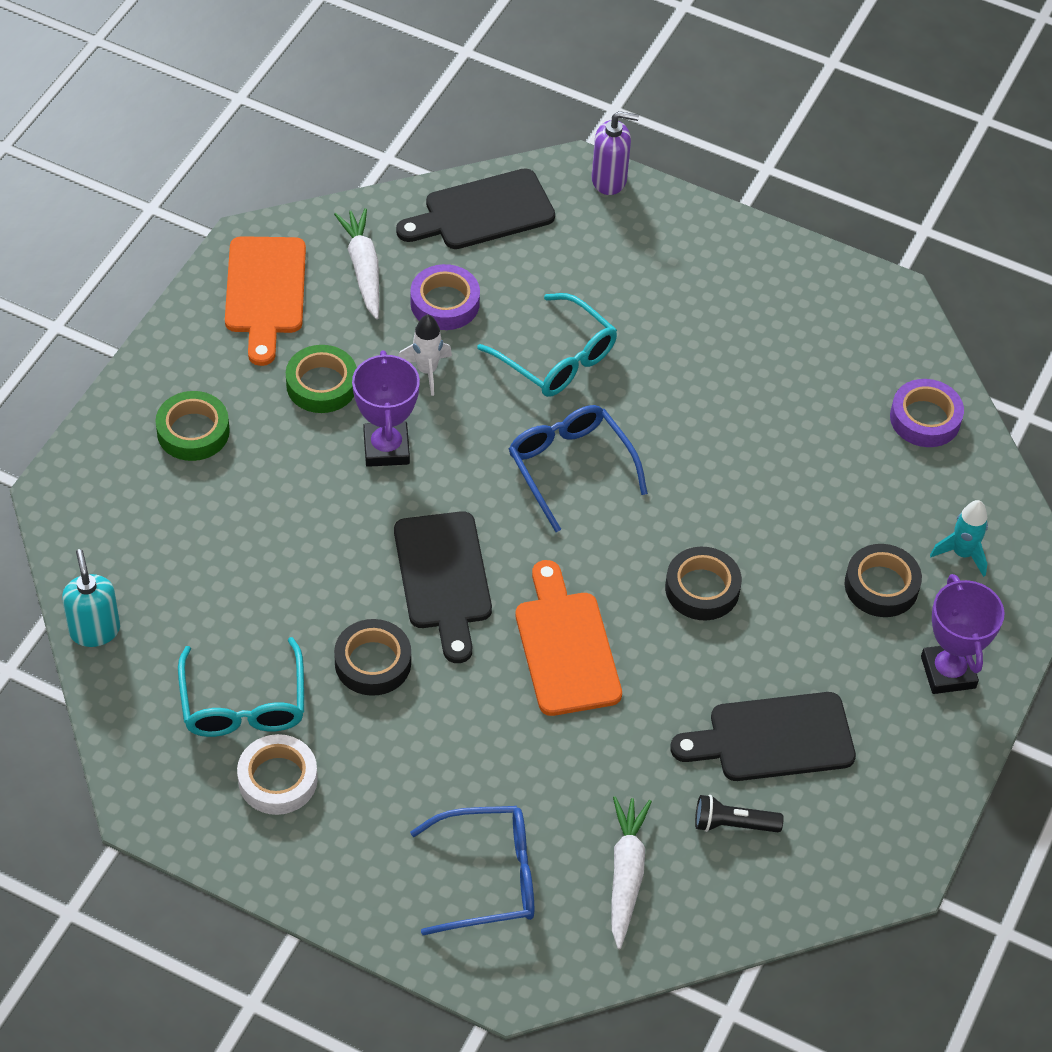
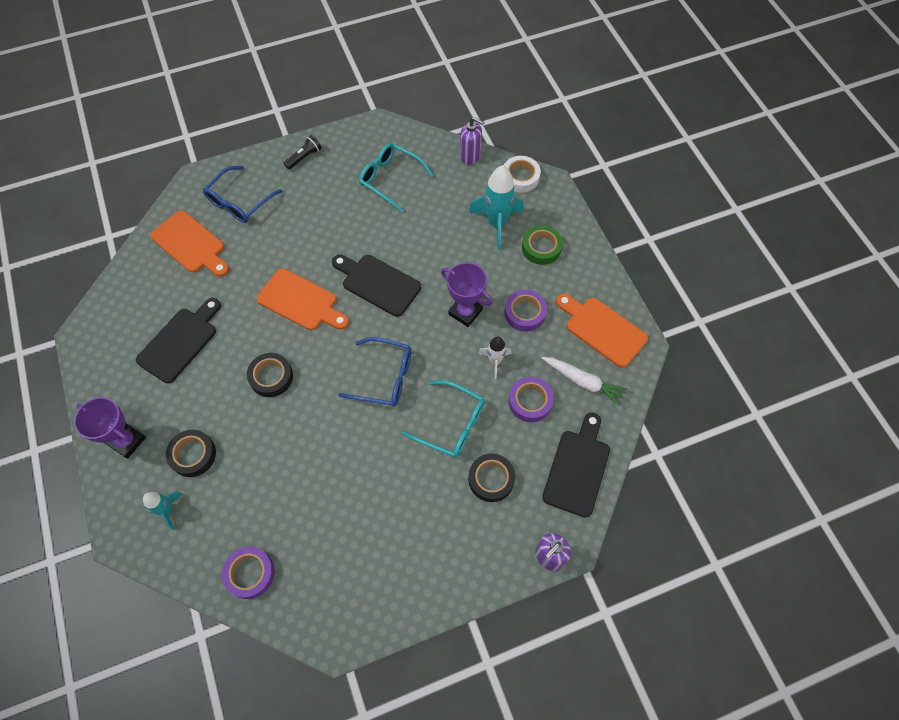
camera: 135 degrees right, 10 degrees up
turquoise soap dispenser [62,549,120,647] -> purple soap dispenser [460,117,485,164]
white tape [237,734,318,815] -> white tape moved to [504,156,541,193]
green tape [286,345,357,413] -> purple tape [504,290,547,332]
black tape [334,619,411,696] -> black tape moved to [468,454,515,502]
turquoise glasses [477,293,617,397] -> turquoise glasses turned 150 degrees counterclockwise [402,381,485,458]
white carrot [611,796,652,949] -> orange cutting board [150,210,229,277]
black flashlight [695,795,784,832] -> black flashlight moved to [283,135,322,170]
none -> turquoise rocket [469,165,523,250]

